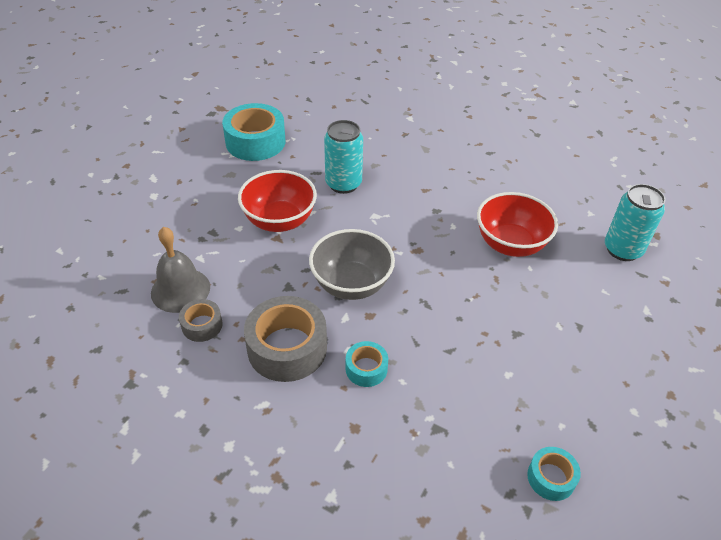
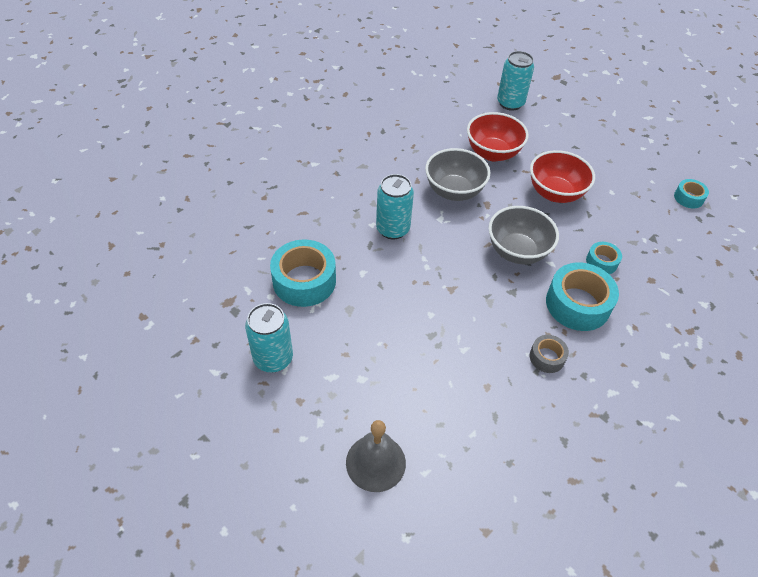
camera: 75 degrees left, 5 degrees up
grey bell [151,227,210,313] -> grey bell moved to [346,420,406,492]
red bowl [238,170,317,232] -> red bowl moved to [530,150,595,203]
grey tape [244,296,327,382] -> turquoise tape [546,263,619,331]
none -> turquoise can [245,303,293,372]
none -> grey bowl [425,148,490,201]

